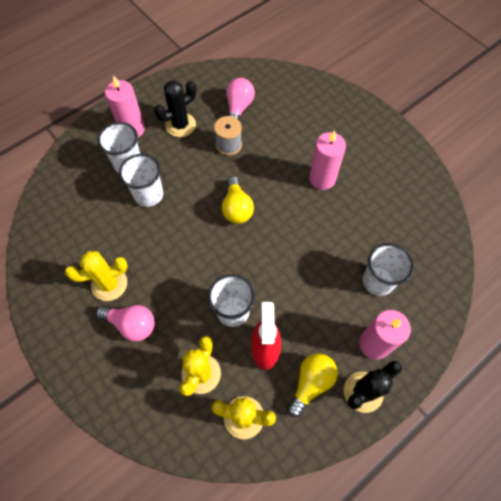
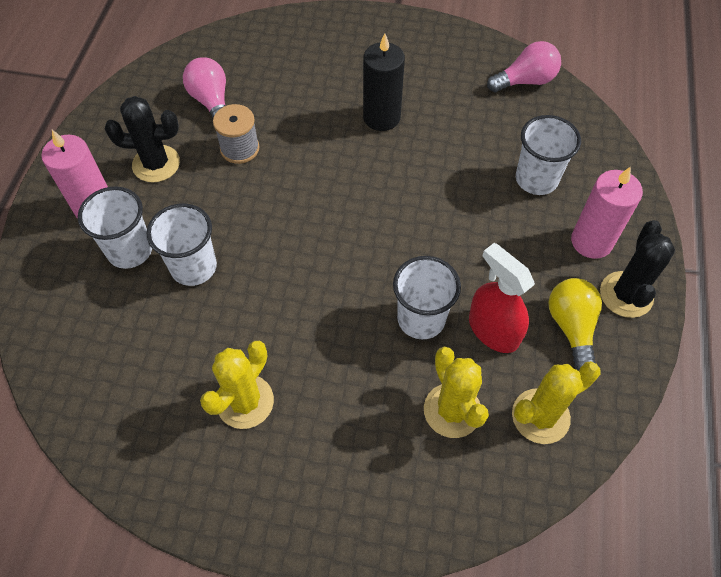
camera: 40 degrees left, 5 degrees down
pink light bulb [96,305,155,341] -> pink light bulb moved to [487,41,561,92]
black cactus [154,80,196,137] -> black cactus turned 75 degrees clockwise [105,96,180,182]
yellow light bulb [222,176,254,224] -> none
pink candle [309,130,346,190] -> black candle [363,34,405,131]

